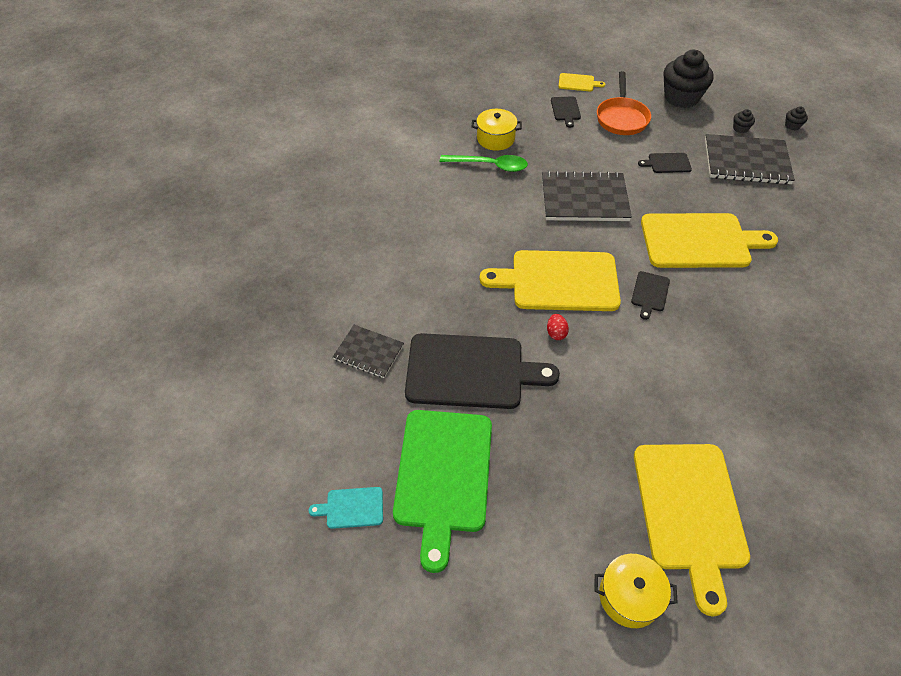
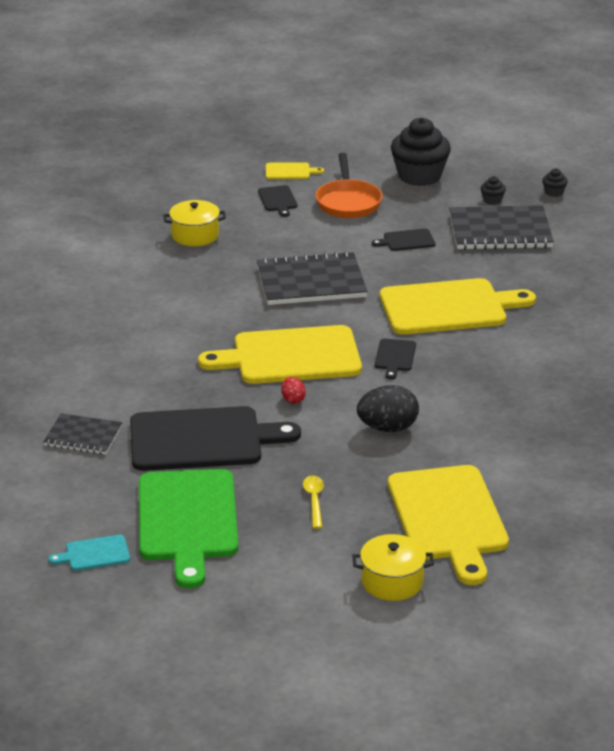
camera: 10 degrees left, 20 degrees down
green spoon [440,155,528,172] -> none
none -> yellow spoon [303,475,324,529]
none -> black egg [357,385,419,432]

